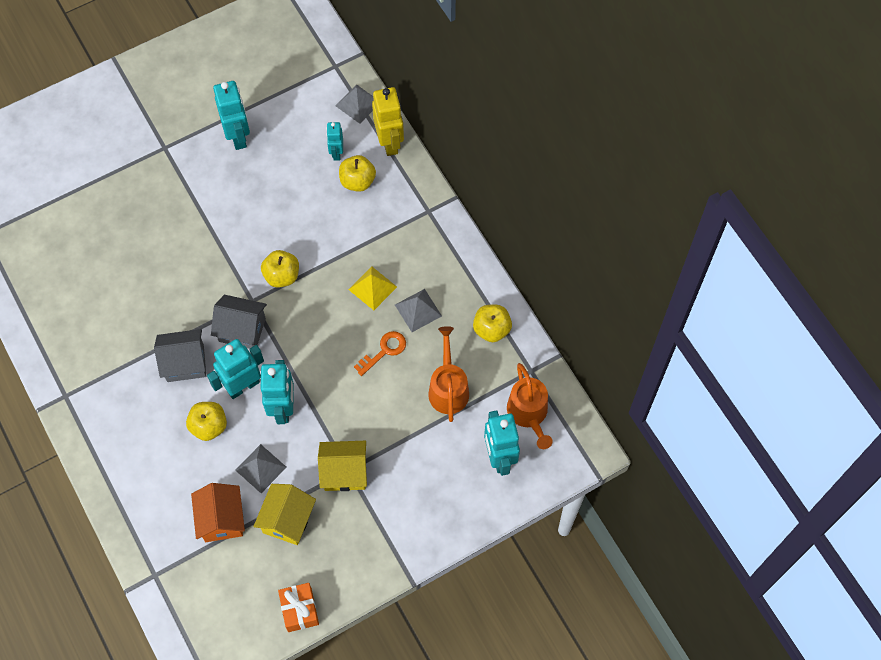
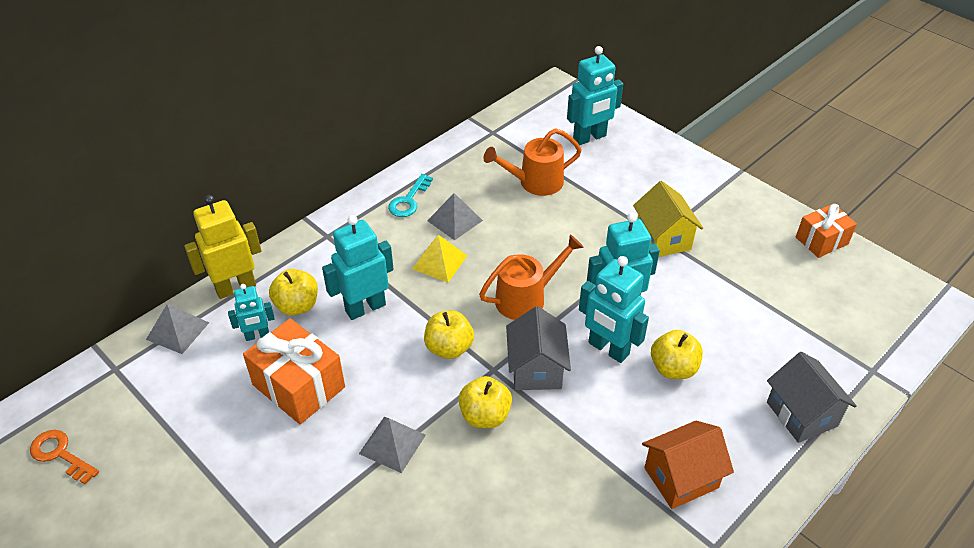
camera: 105 degrees left, 20 degrees down
grey house [154,329,206,382] -> grey house moved to [767,352,857,443]
orange house [191,483,245,542] -> orange house moved to [642,421,734,509]
turquoise robot [213,81,250,150] -> turquoise robot moved to [322,215,394,320]
grey pyramid [235,444,286,493] -> grey pyramid moved to [359,417,426,473]
yellow house [253,484,316,545] -> none
orange key [354,331,406,376] -> orange key moved to [30,430,99,484]
yellow apple [473,305,512,342] -> yellow apple moved to [459,376,512,428]
orange watering can [507,363,553,449] -> orange watering can moved to [479,235,584,320]
none -> orange gift [243,318,345,424]
none -> turquoise key [388,174,433,217]

